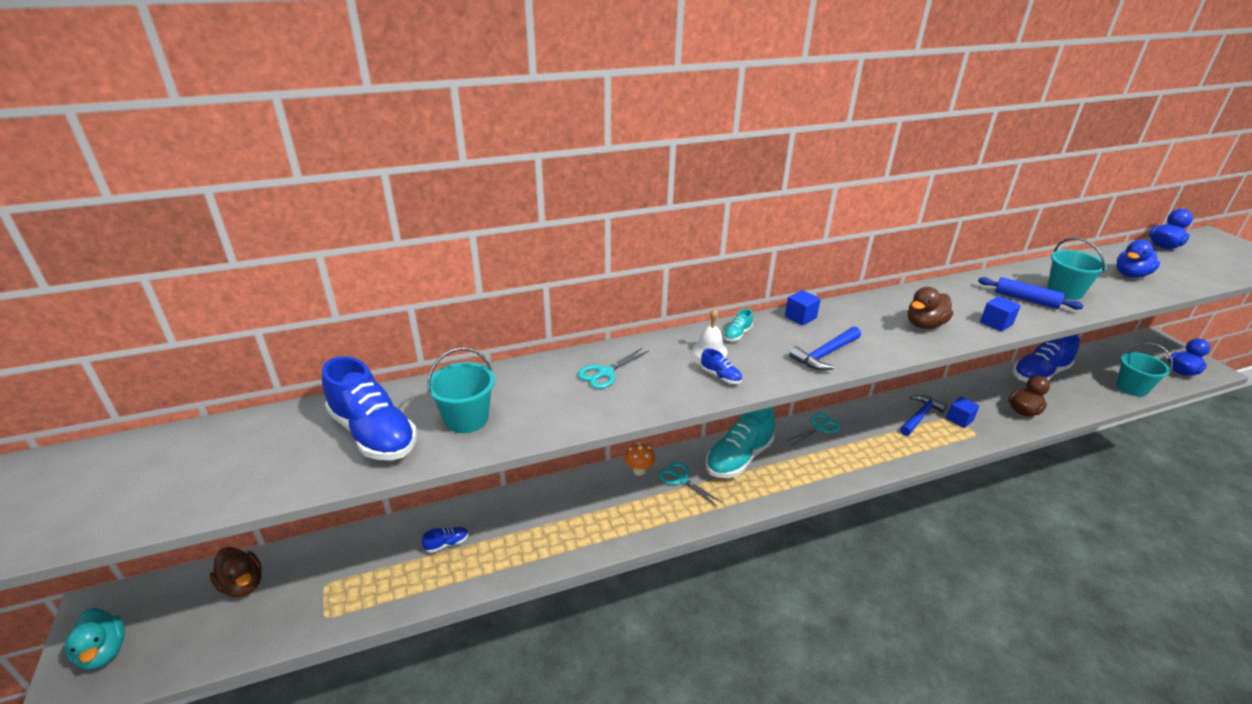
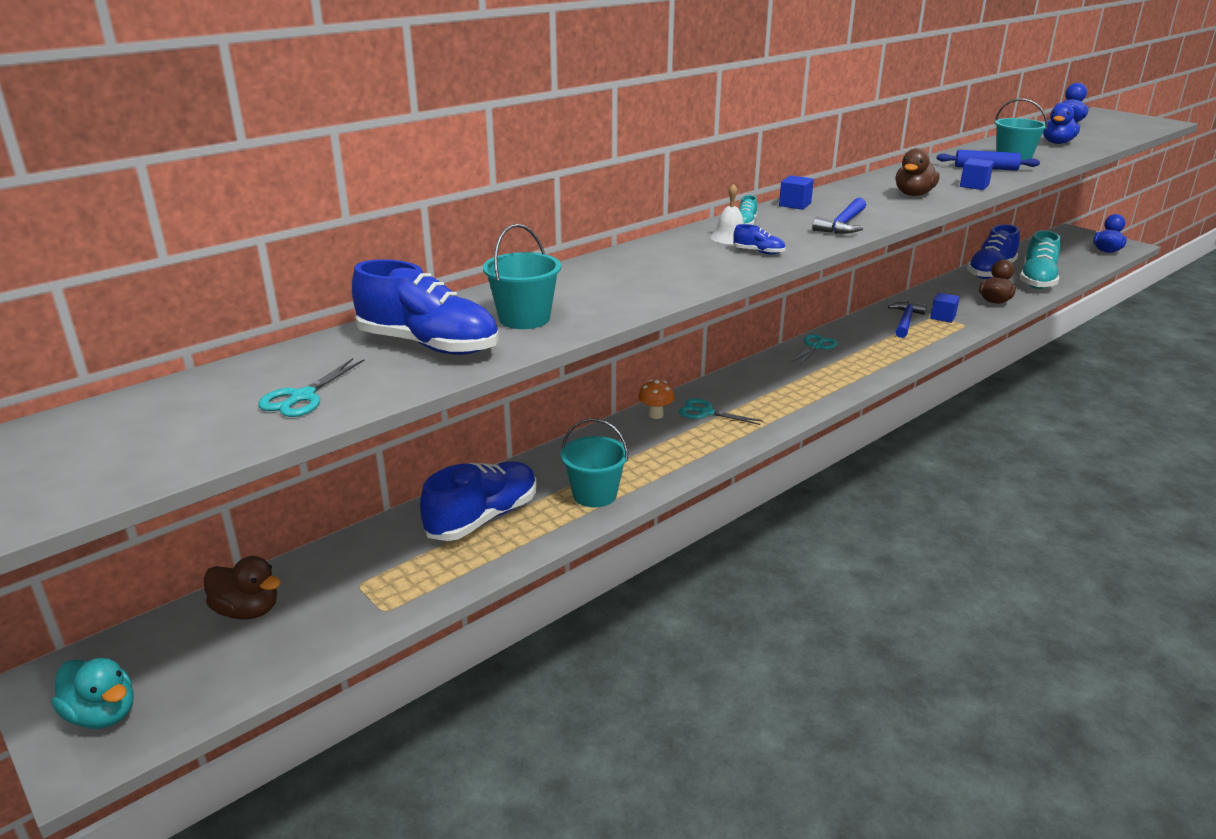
camera: 20 degrees left, 5 degrees down
blue shoe [422,527,469,553] -> blue shoe [420,462,537,541], size x2.41
turquoise scissors [578,348,649,389] -> turquoise scissors moved to [258,358,365,417]
turquoise shoe [706,407,775,478] -> turquoise shoe moved to [1020,230,1061,289]
turquoise bucket [1116,342,1173,397] -> turquoise bucket moved to [561,418,628,507]

